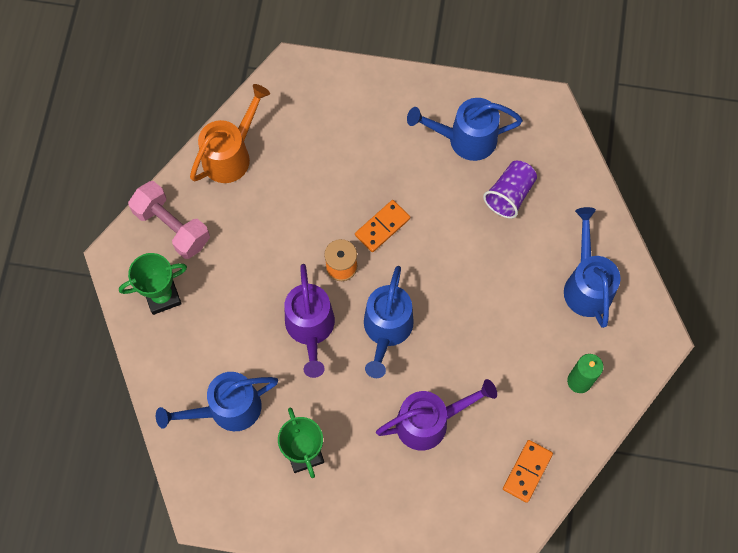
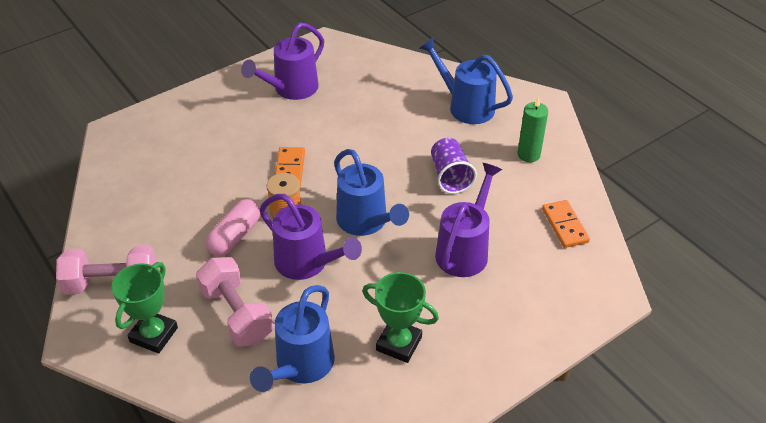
camera: 45 degrees left, 25 degrees down
orange watering can [190,84,270,183] -> none
blue watering can [407,98,523,161] -> purple watering can [241,23,324,100]
purple cup [483,161,537,219] -> purple cup moved to [431,138,477,194]
none -> pink dumbbell [196,257,274,347]
none -> pink capsule [206,199,260,256]

